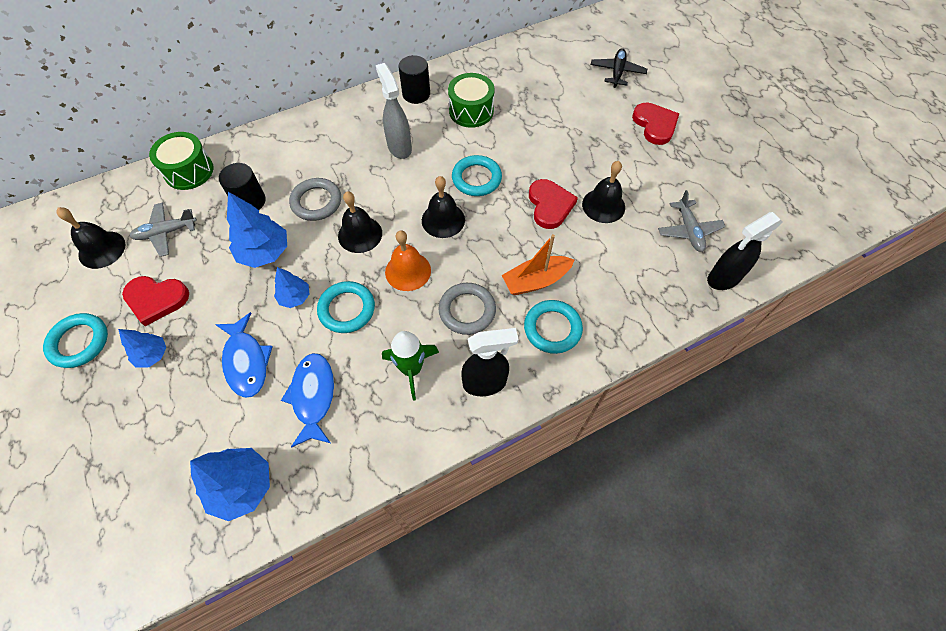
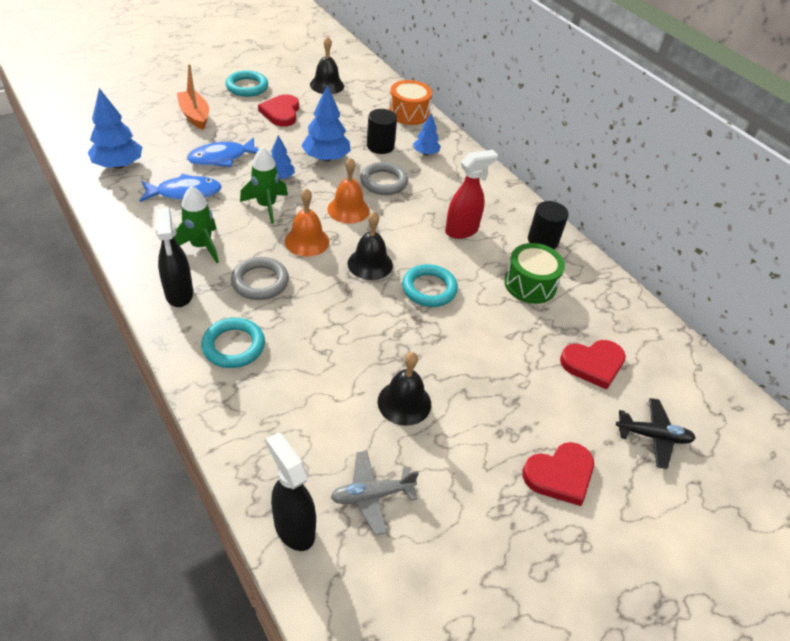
camera: 80 degrees right, 15 degrees down
blue tree [118,329,166,368] -> blue tree moved to [413,113,441,155]
grey plane [129,202,197,257] -> none
green drum [149,132,214,190] -> orange drum [389,80,432,125]
turquoise ring [317,281,375,333] -> green rocket [240,147,288,224]
black bell [338,191,382,253] -> orange bell [327,158,370,224]
grey spray bottle [376,63,412,159] -> red spray bottle [445,150,498,239]
orange boat [502,234,574,295] -> orange boat moved to [177,64,209,130]
red heart [529,179,578,229] -> red heart moved to [560,340,626,390]

